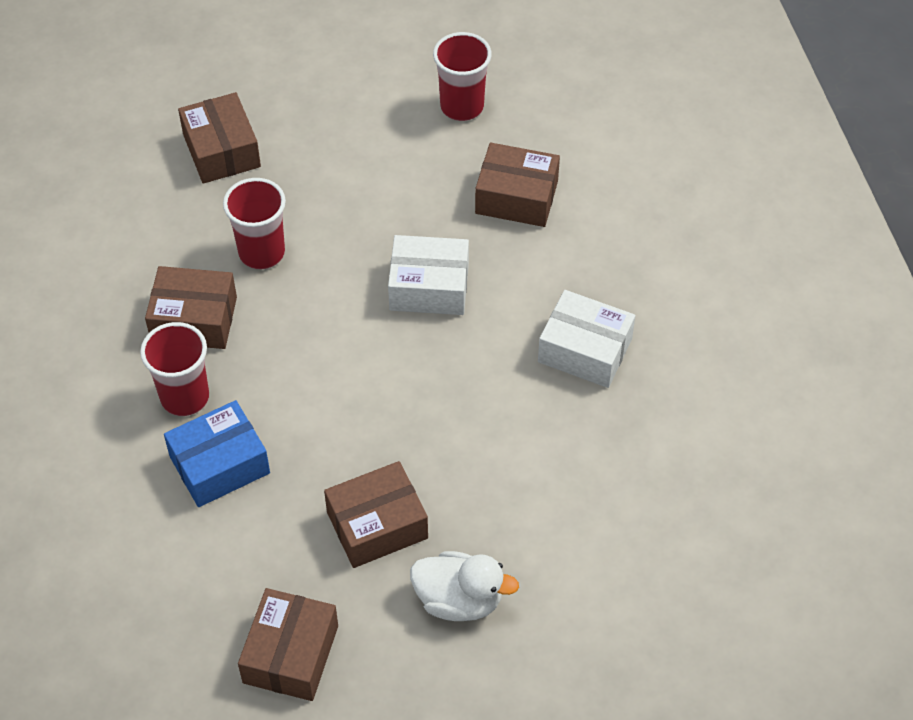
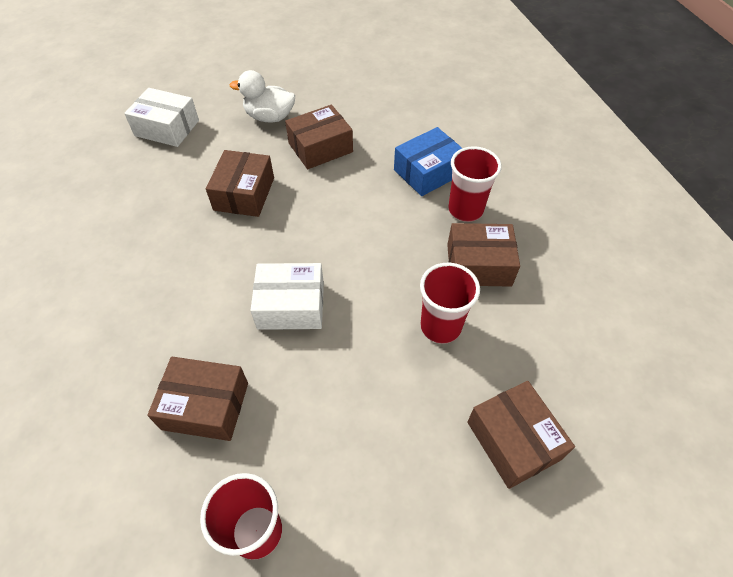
camera: 175 degrees right, 0 degrees up
brown box [238,588,338,701] -> brown box moved to [206,150,274,217]
white box [538,290,636,388] -> white box moved to [124,88,199,147]

